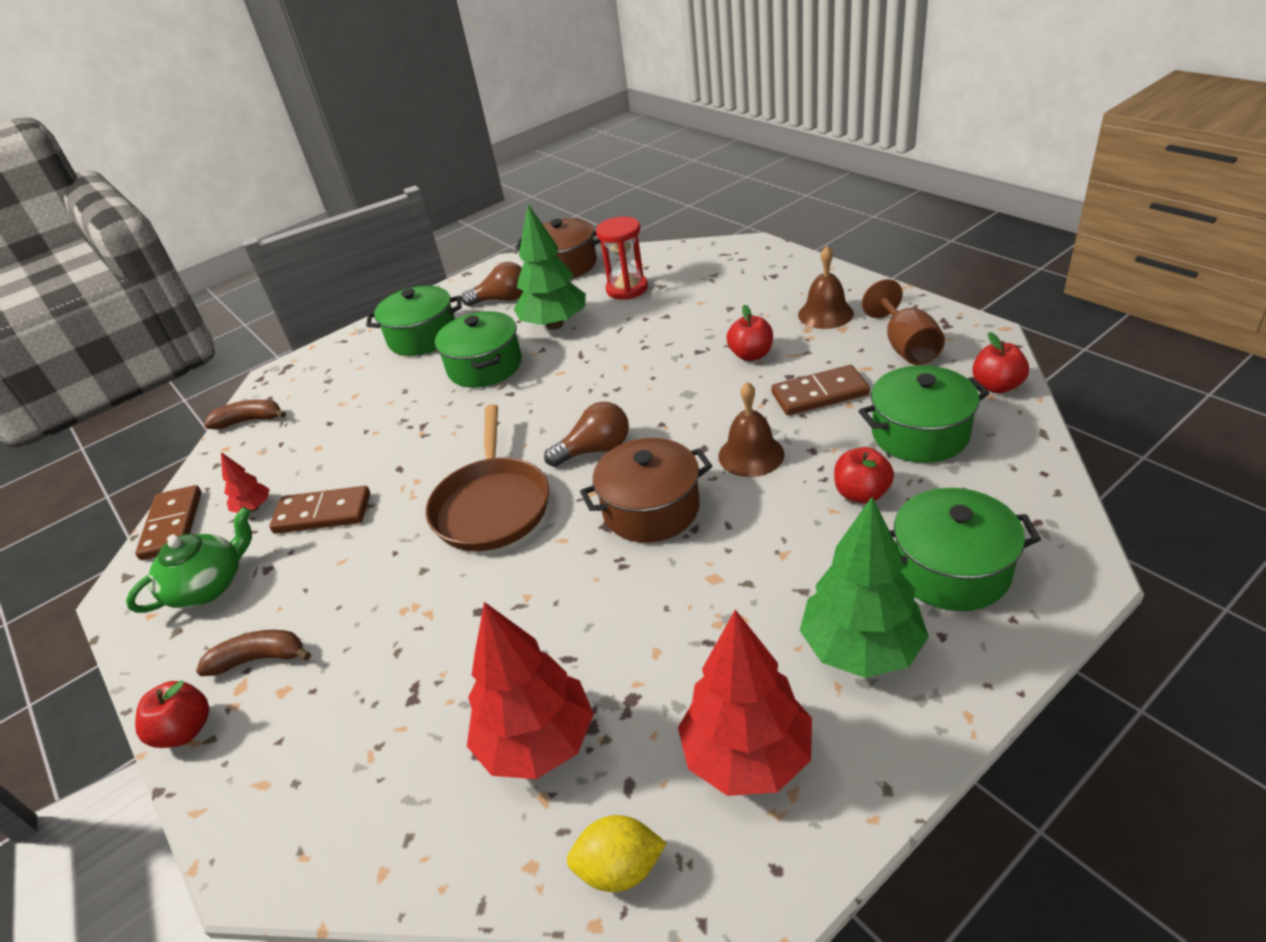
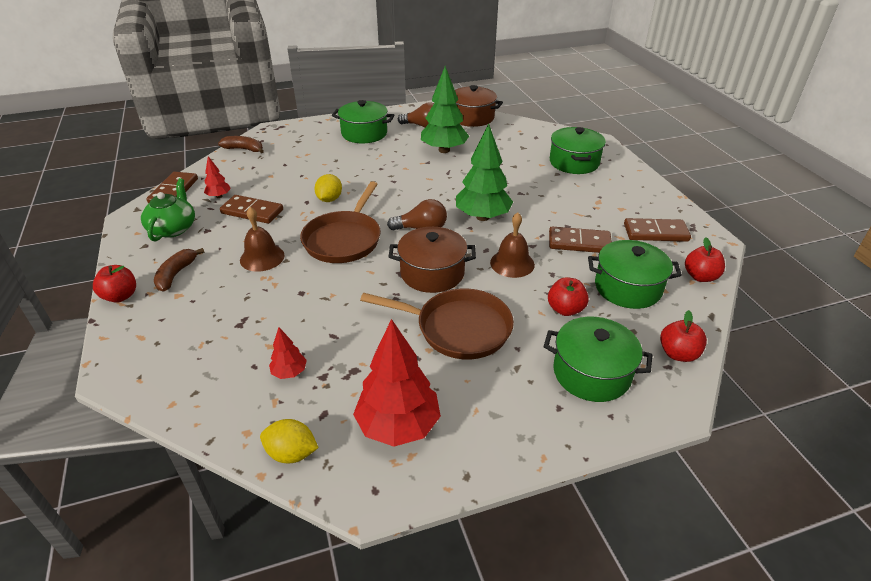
camera: 15 degrees right, 0 degrees up
green teapot [126,507,252,613] -> green teapot turned 60 degrees counterclockwise [141,178,195,241]
brown banana [196,630,311,676] -> brown banana turned 90 degrees counterclockwise [154,248,204,292]
green pot [435,311,522,388] -> green pot moved to [550,127,606,174]
red tree [467,602,594,779] -> red tree [269,327,307,379], size x0.47
red hourglass [596,217,648,299] -> none
red apple [726,305,773,361] -> red apple moved to [660,310,707,362]
brown bell [798,246,854,329] -> brown bell moved to [240,207,285,272]
green tree [800,497,929,678] -> green tree moved to [456,124,513,221]
brown goblet [862,279,945,365] -> brown domino [624,218,691,242]
none -> yellow lemon [314,174,342,202]
none -> brown pan [360,289,514,359]

